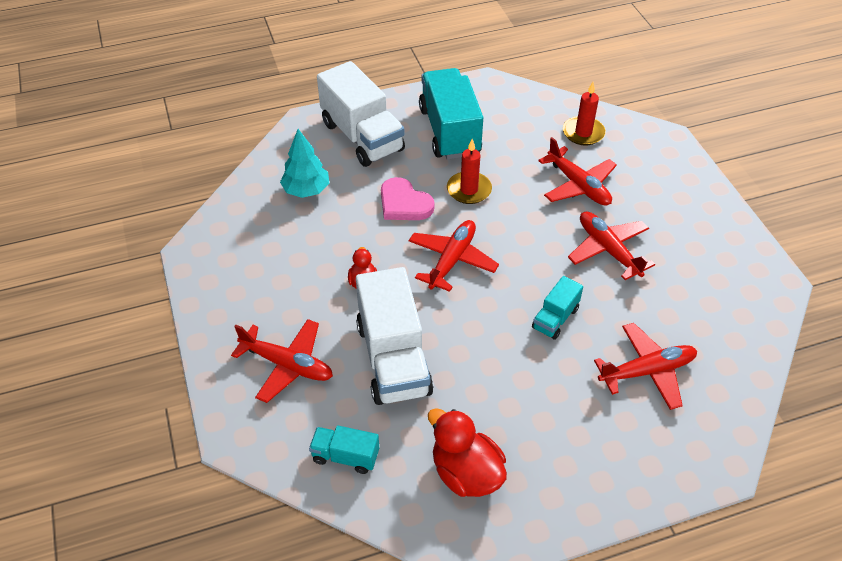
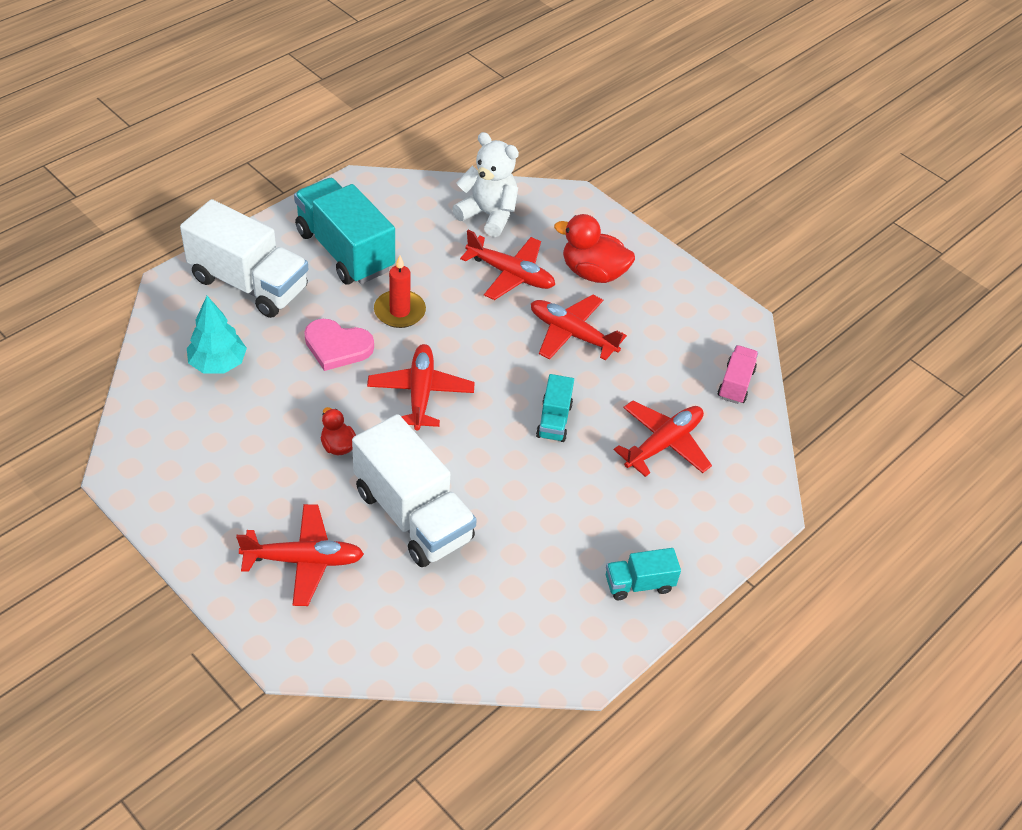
camera: 30 degrees left, 0 degrees up
turquoise truck [309,425,379,474] -> turquoise truck moved to [606,548,681,600]
red duck [428,408,507,497] -> red duck moved to [554,214,635,283]
red candle [563,82,606,145] -> white teddy bear [452,132,519,237]
none -> pink truck [718,345,758,404]

